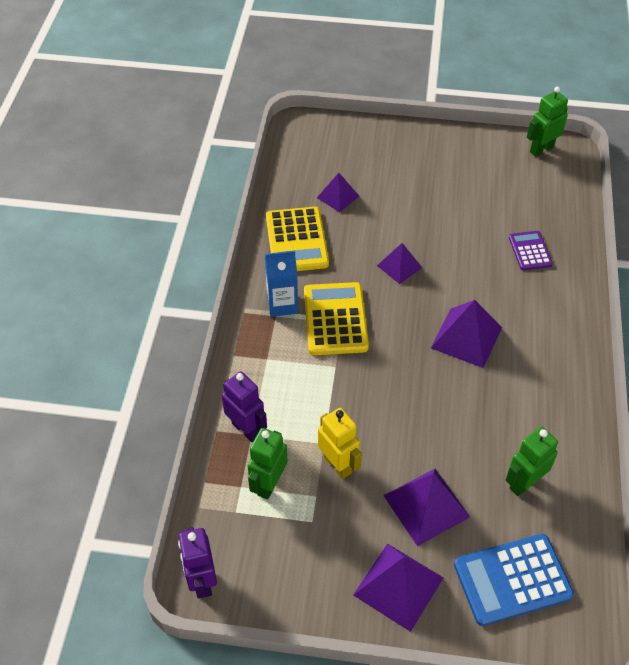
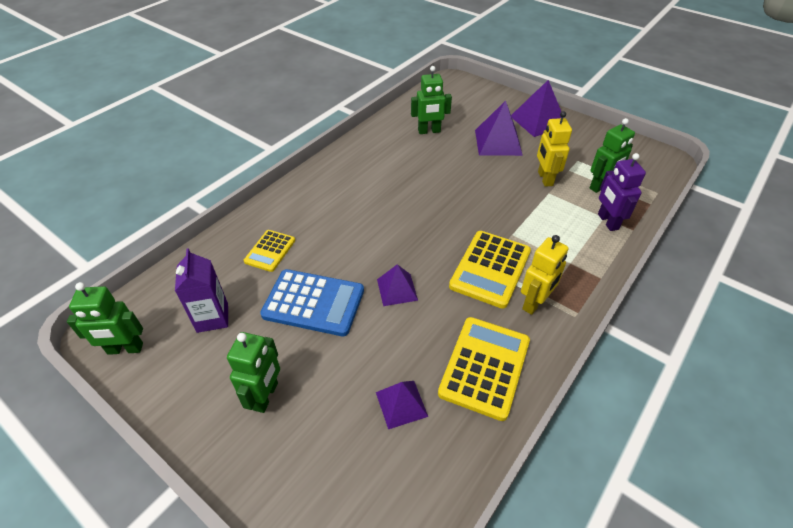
camera: 150 degrees left, 5 degrees down
purple robot [178,527,217,599] -> none
blue carton [265,251,298,317] -> yellow robot [521,235,569,315]
purple pyramid [431,300,502,368] -> none
blue calculator [454,534,574,626] -> blue calculator moved to [260,269,364,336]
purple calculator [509,231,553,270] -> yellow calculator [244,230,295,272]
none -> purple carton [175,248,228,333]
none -> green robot [227,332,280,413]

